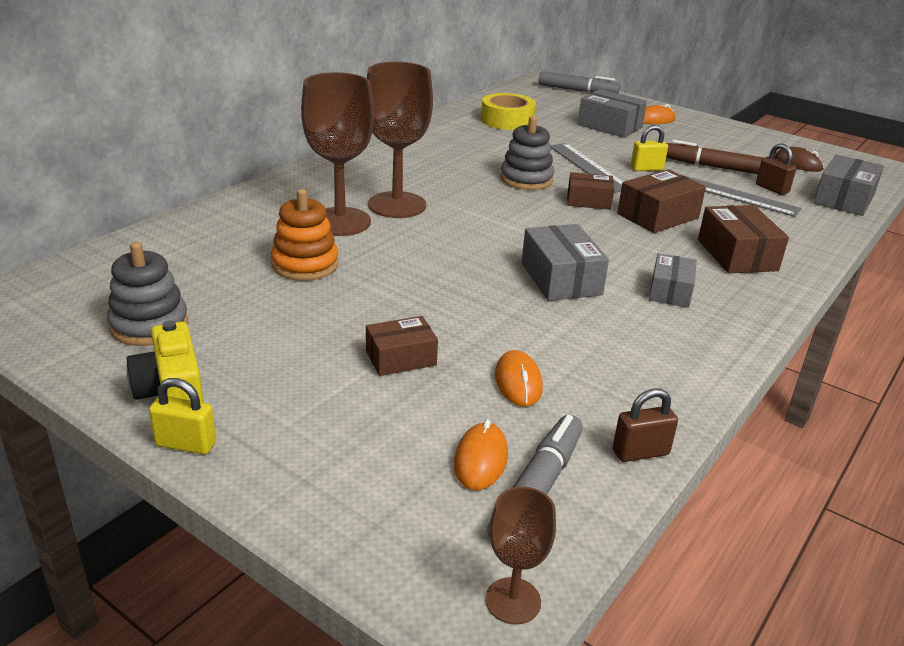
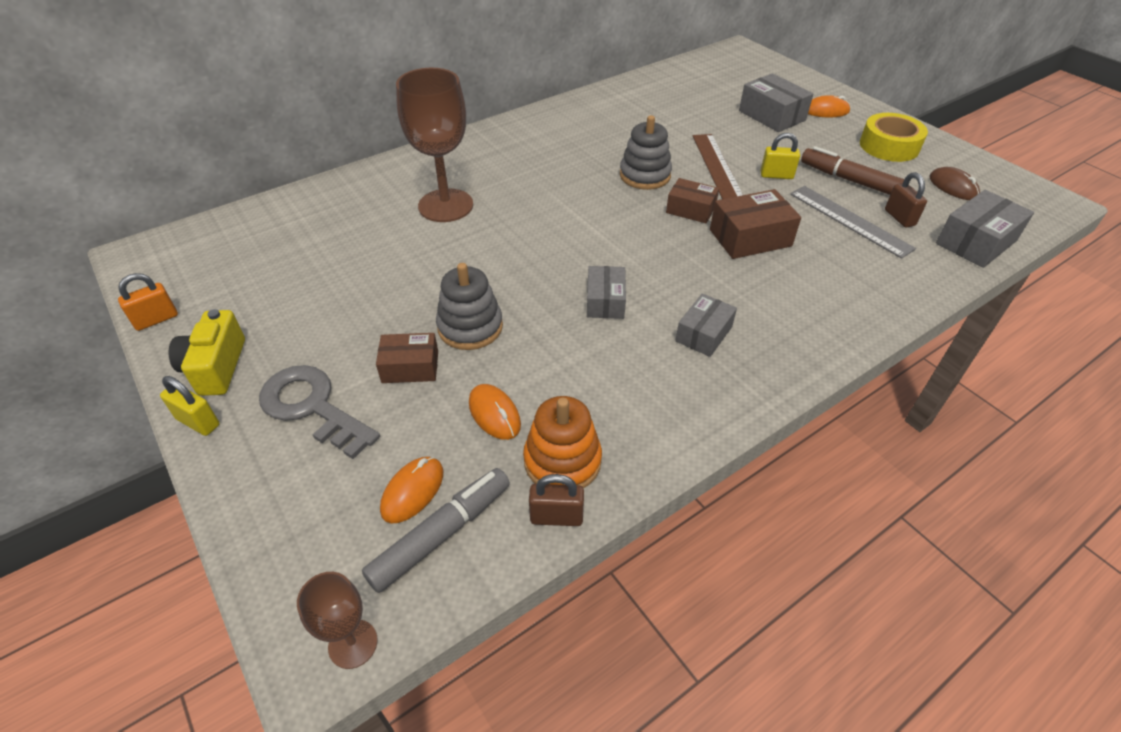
camera: 20 degrees right, 15 degrees up
grey stacking toy [107,242,188,346] -> grey stacking toy moved to [436,263,503,350]
orange stacking toy [271,189,339,281] -> orange stacking toy moved to [523,396,602,488]
brown goblet [367,62,433,218] -> none
yellow tape [481,93,536,130] -> yellow tape moved to [860,113,928,162]
orange mouse [495,350,543,407] -> orange mouse turned 45 degrees counterclockwise [469,384,521,440]
grey box [522,224,609,301] -> grey box [587,266,626,319], size x0.66
grey marker [539,71,620,94] -> none
grey ruler [551,143,623,193] -> brown ruler [693,134,743,199]
brown box [698,205,789,274] -> none
none -> orange padlock [118,273,178,331]
none -> grey key [259,365,380,459]

